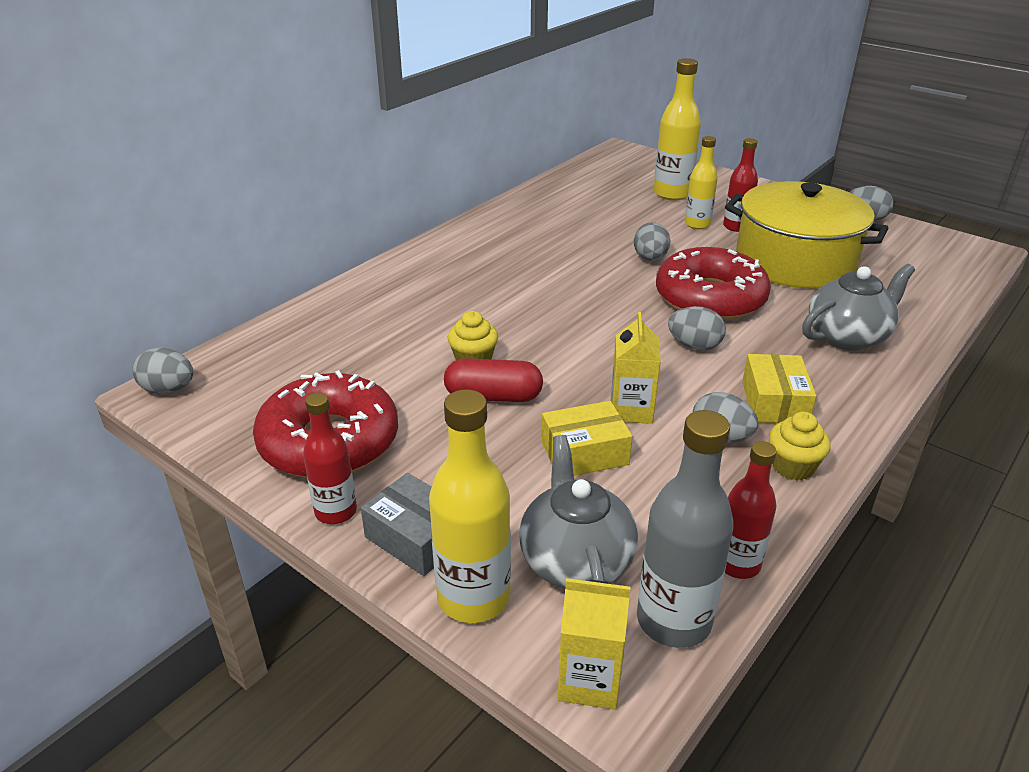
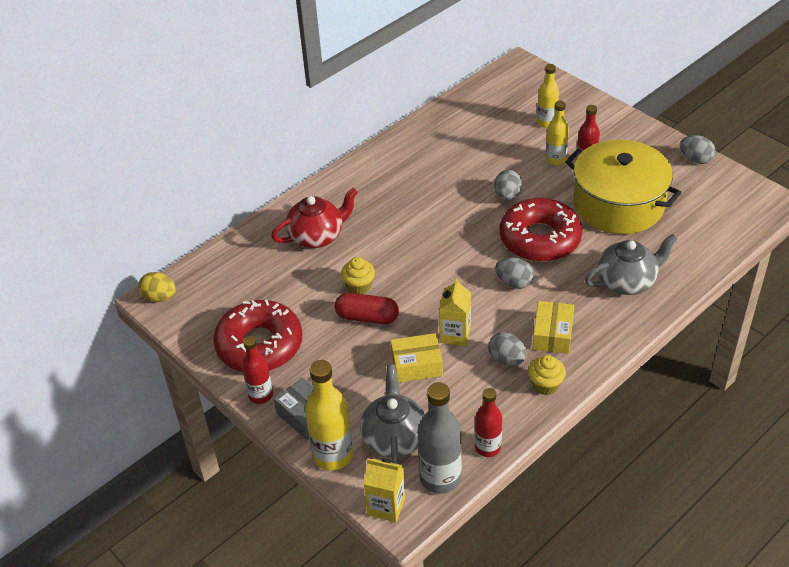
camera: 10 degrees right, 10 degrees up
grey egg [132,348,193,394] -> yellow egg [138,272,176,302]
yellow bottle [654,58,701,200] -> yellow bottle [537,64,559,128], size x0.64
none -> red teapot [271,188,358,248]

